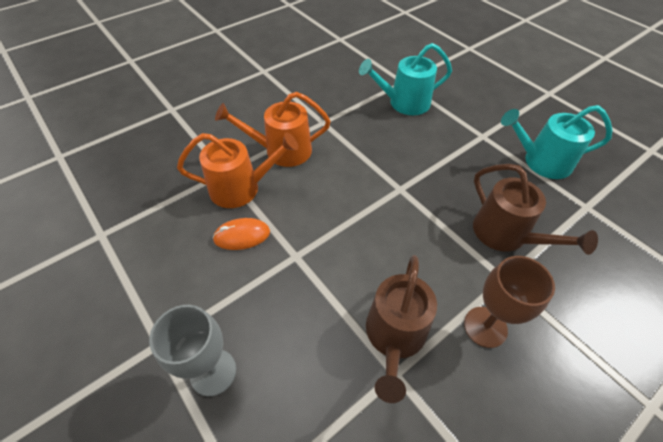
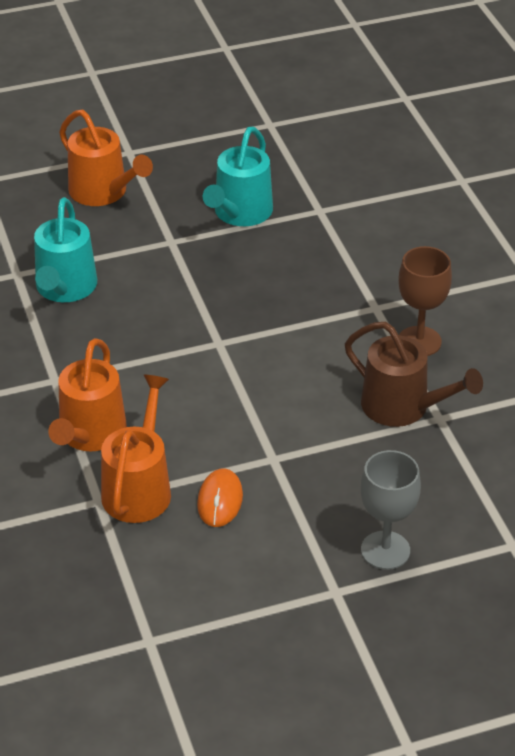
camera: 70 degrees left, 10 degrees down
brown watering can [473,164,598,255] -> none
none -> orange watering can [59,110,153,206]

